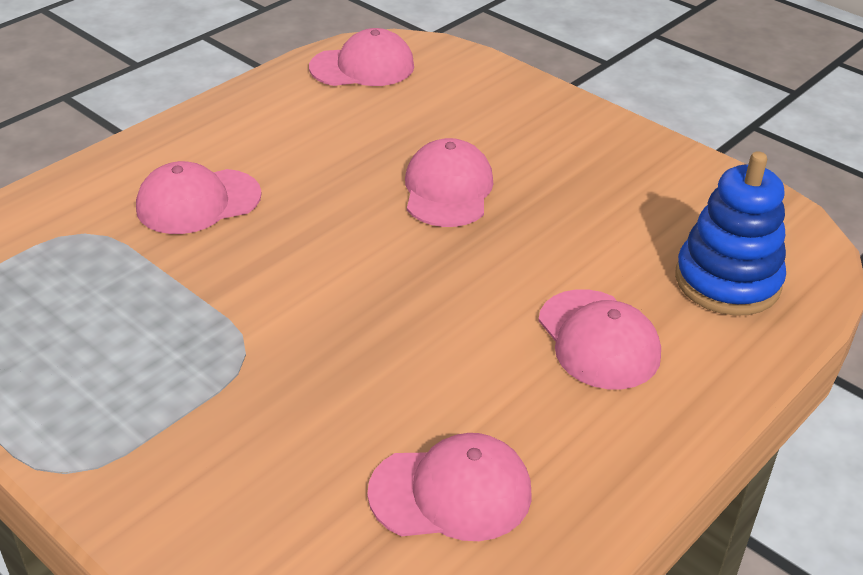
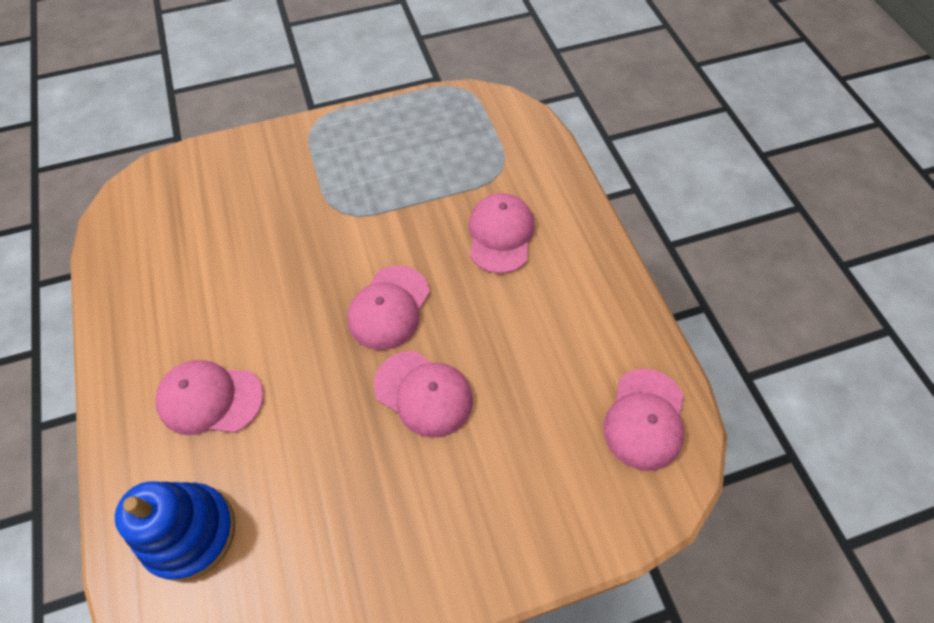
camera: 120 degrees right, 20 degrees up
pink cap [367,433,532,541] -> pink cap moved to [347,266,430,350]

